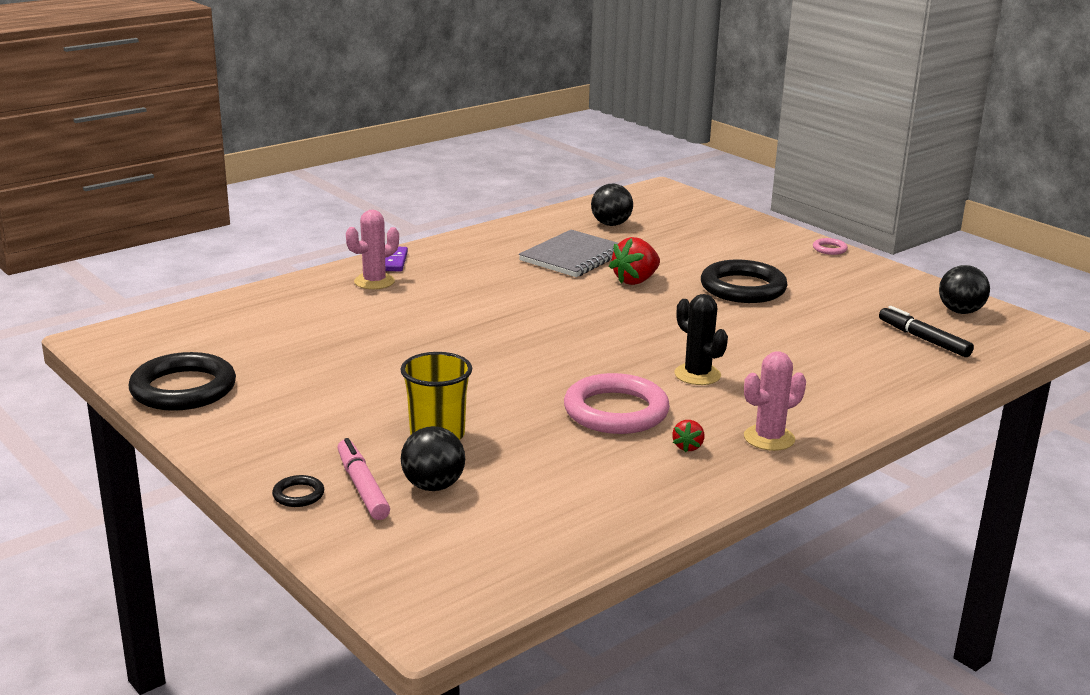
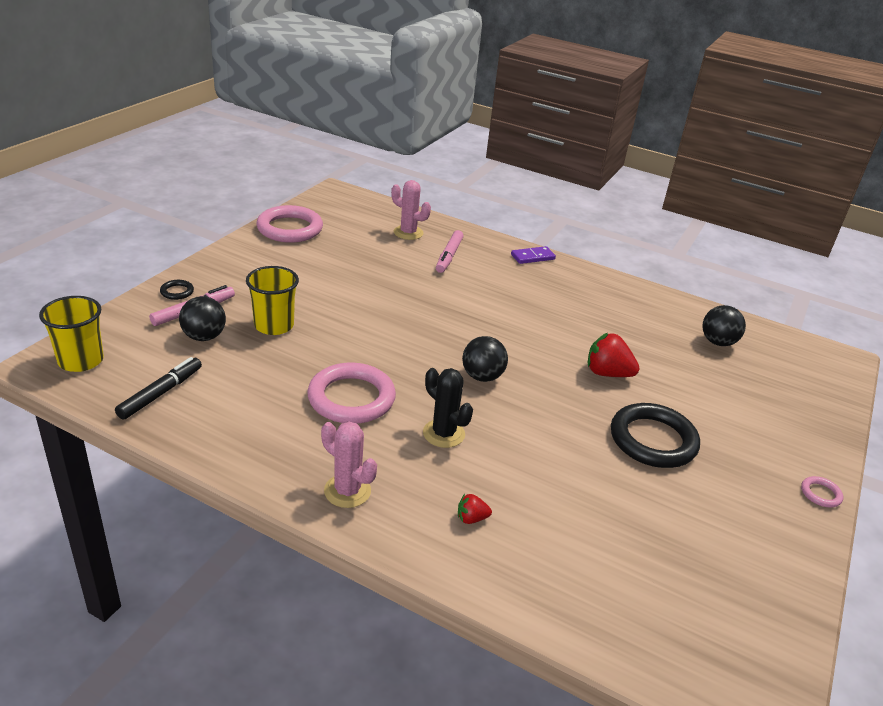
camera: 65 degrees right, 10 degrees up
black ring [128,352,236,411] -> pink ring [256,205,323,243]
pink cactus [346,210,399,289] -> pink cactus moved to [391,180,431,240]
grey notebook [519,230,618,277] -> none
red strawberry [672,420,705,452] -> red strawberry moved to [458,494,492,524]
black cactus [674,294,728,385] -> black cactus turned 75 degrees counterclockwise [423,368,473,448]
black marker [879,306,974,357] -> black marker moved to [115,357,202,419]
black ball [939,265,990,314] -> black ball moved to [462,336,508,382]
none -> yellow cup [39,296,104,372]
none -> pink marker [436,230,464,273]

